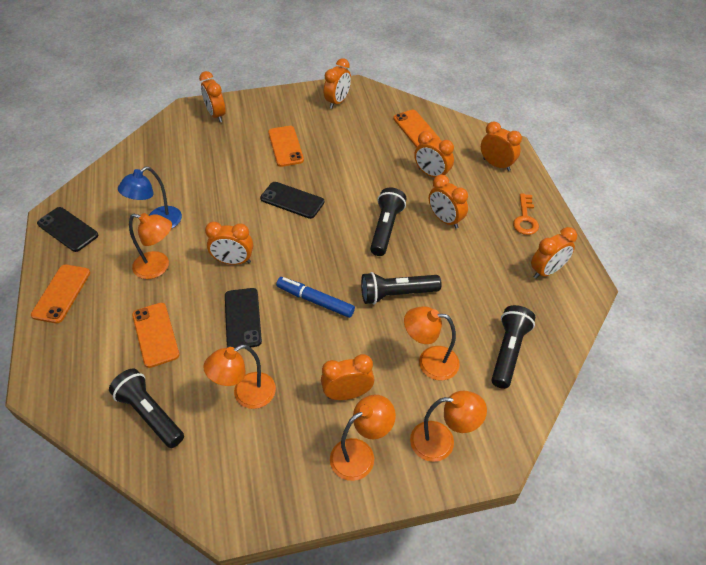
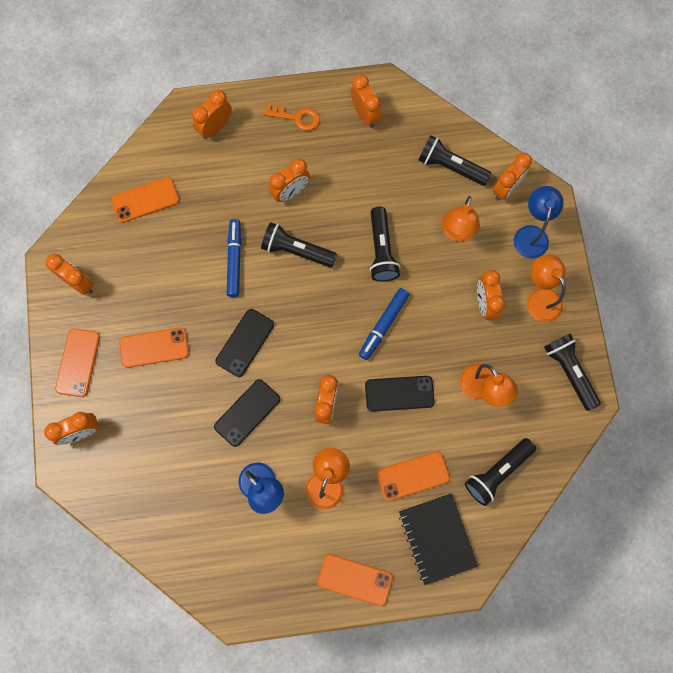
camera: 85 degrees left, 25 degrees up
black phone [37,207,98,252] -> black phone moved to [214,379,280,447]
orange lamp [410,391,487,462] -> blue lamp [514,186,564,258]
orange clock [414,131,454,177] -> orange clock moved to [493,153,532,201]
none -> orange phone [55,329,100,397]
none -> blue marker [227,219,241,297]
none -> black notebook [399,493,478,585]
none -> black flashlight [544,333,601,411]

